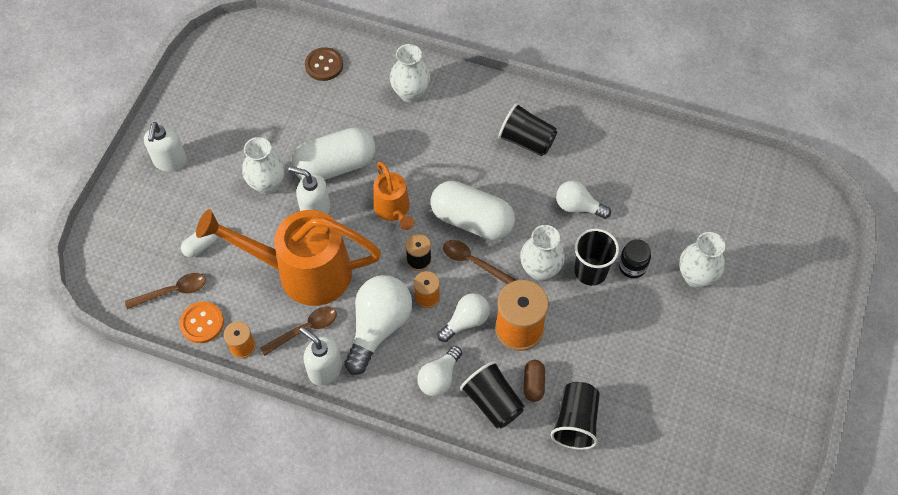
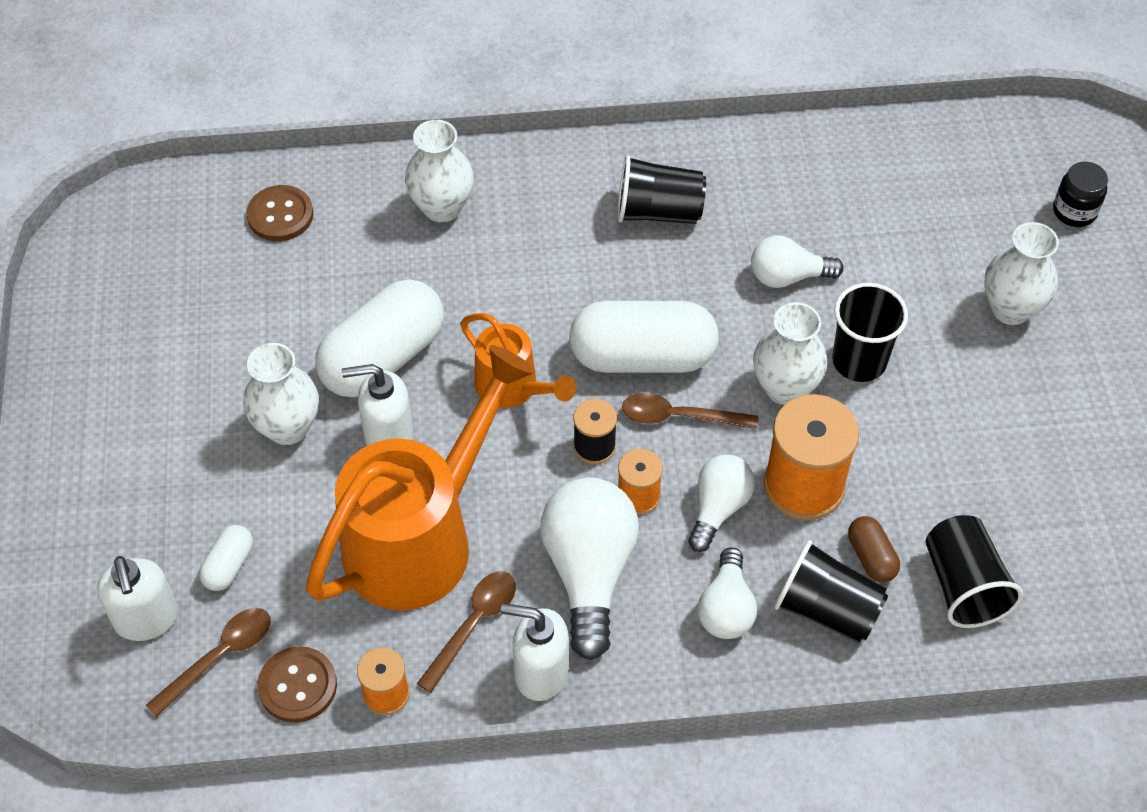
camera: 25 degrees left, 5 degrees down
white soap dispenser [144,122,187,172] -> white soap dispenser moved to [97,556,178,641]
orange button [180,302,224,343] -> brown button [258,646,337,723]
orange watering can [196,209,381,306] -> orange watering can turned 150 degrees clockwise [306,345,536,610]
black jar [619,239,651,278] -> black jar moved to [1053,162,1108,227]

